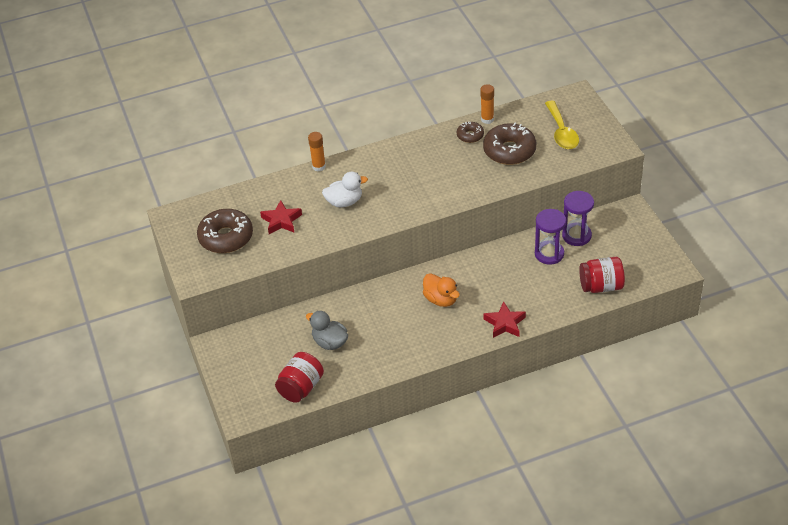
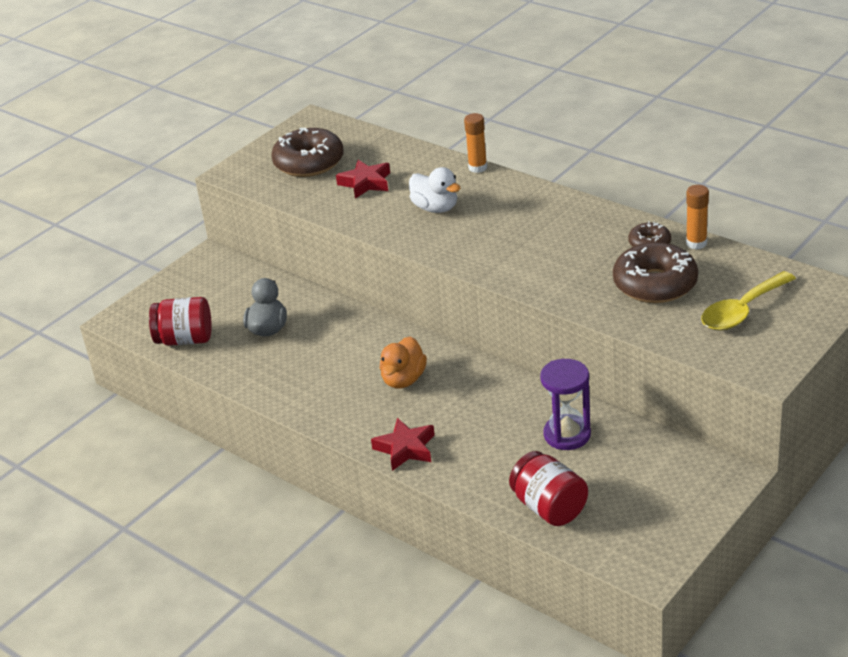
camera: 60 degrees right, 10 degrees down
purple hourglass [562,191,594,246] -> none

